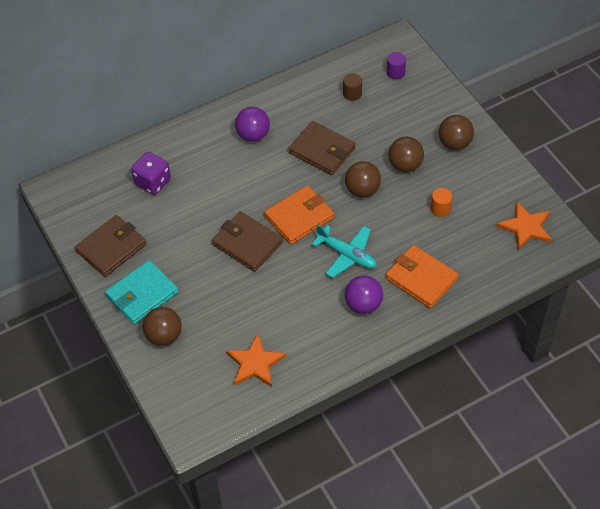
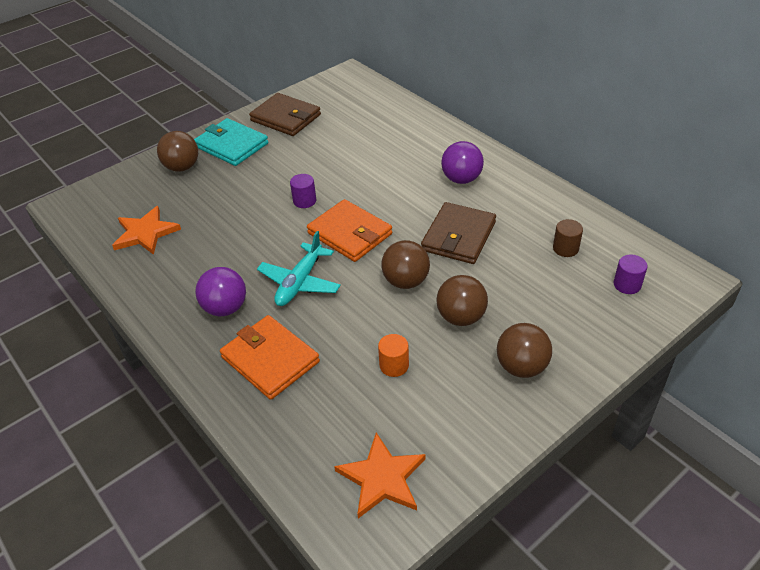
camera: 80 degrees right, 10 degrees down
purple dice [131,152,171,195] -> none
brown wallet [212,211,283,272] -> purple cylinder [290,174,316,208]
orange wallet [385,245,459,308] -> orange wallet turned 75 degrees counterclockwise [220,315,320,400]

